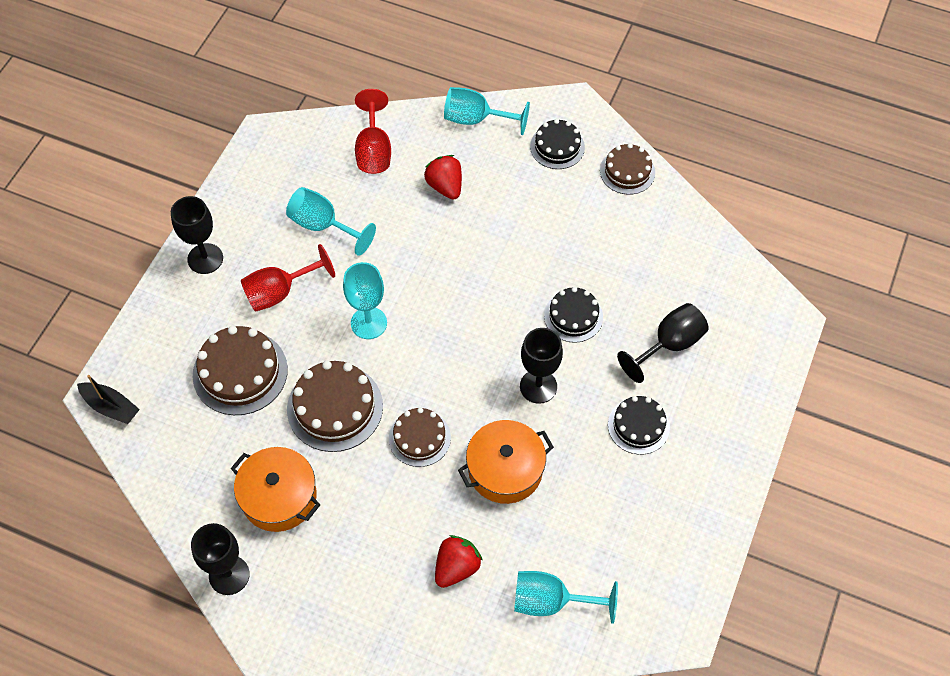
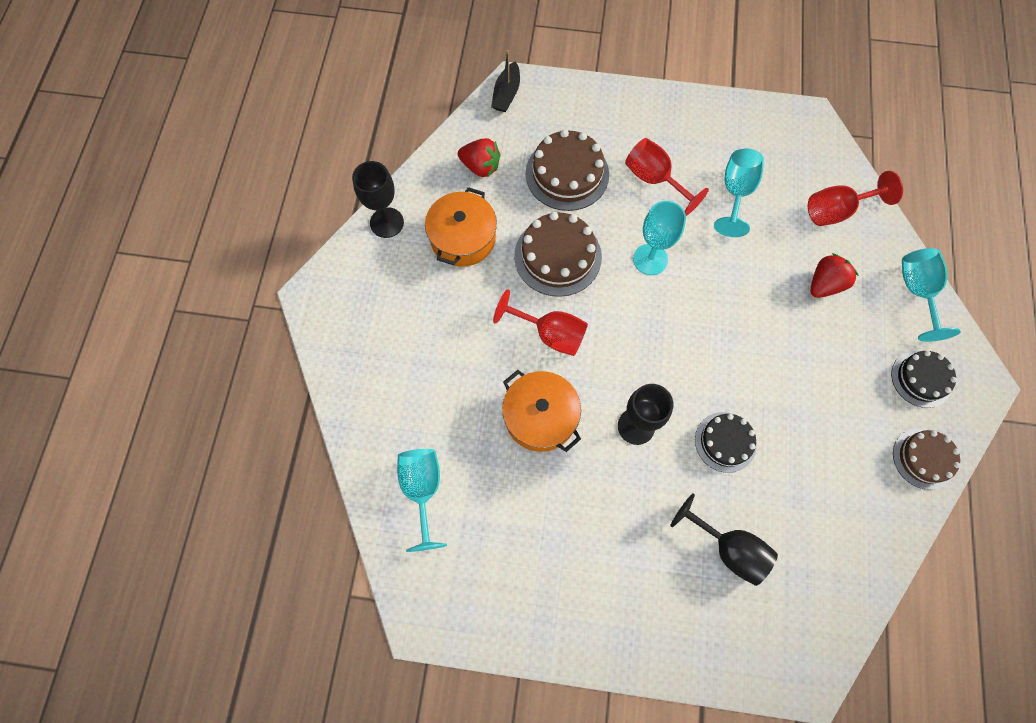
camera: 75 degrees right, 10 degrees up
black goblet [171,196,223,274] -> none
brown cake [389,407,451,467] -> red goblet [493,289,588,356]
red strawberry [435,535,483,588] -> red strawberry moved to [458,138,501,177]
black cake [608,396,670,455] -> none

